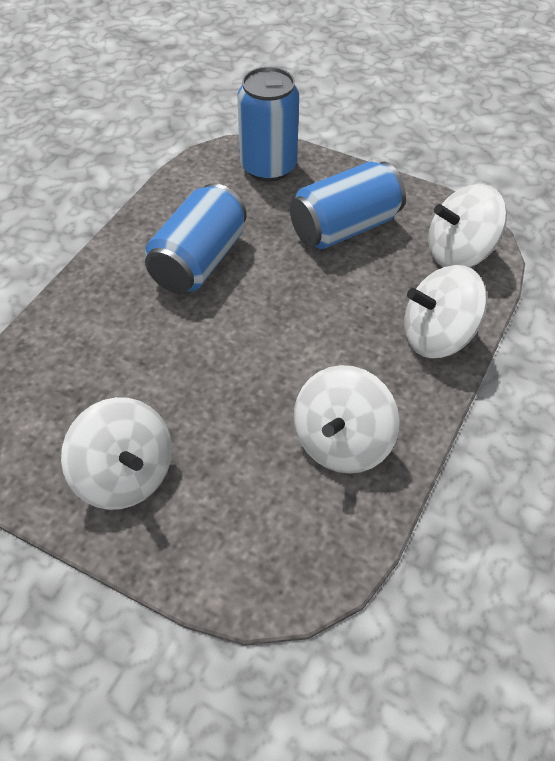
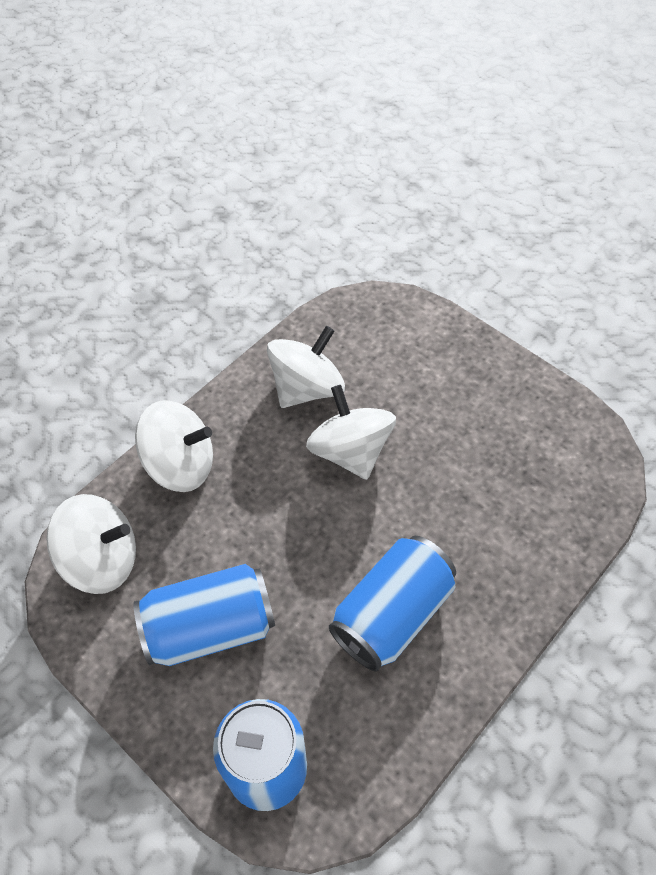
camera: 165 degrees left, 5 degrees up
white spinning top [61,397,172,510] -> white spinning top moved to [306,385,396,480]

